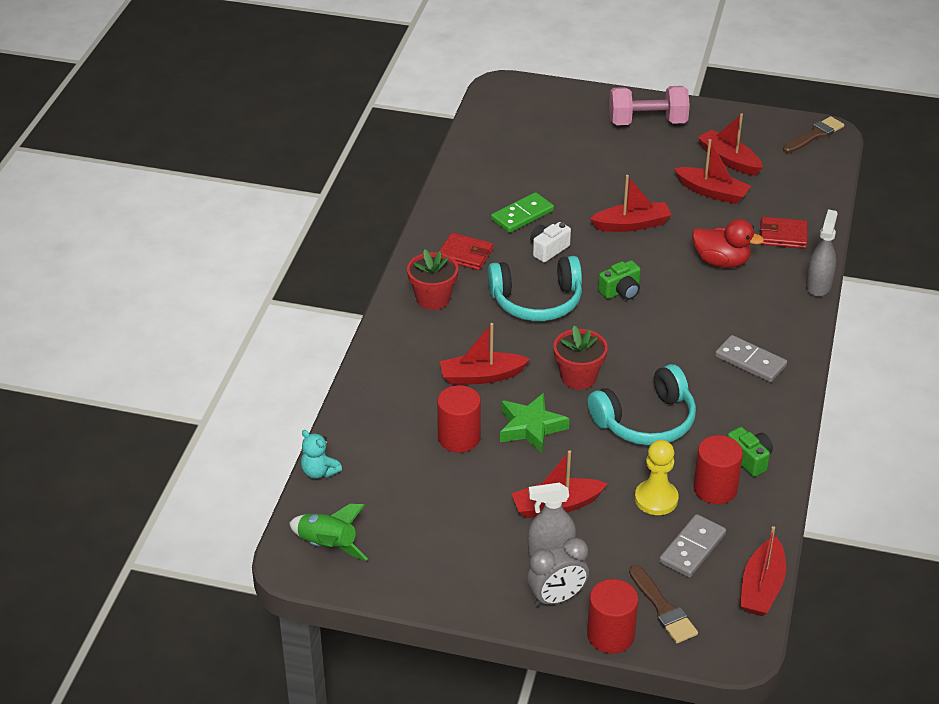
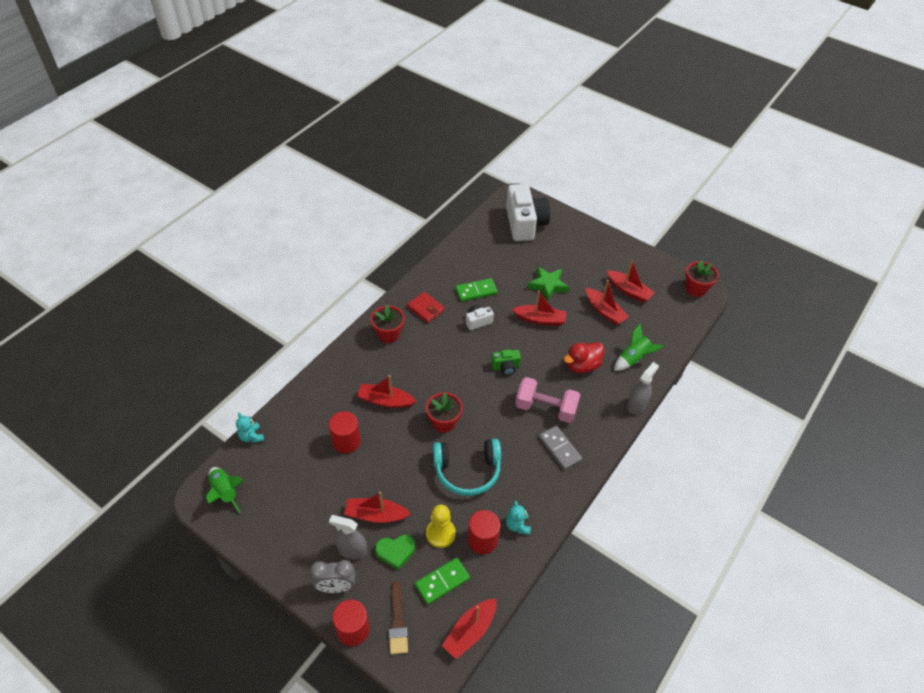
camera: 20 degrees right, 10 degrees up
turquoise headphones [488,256,582,321] -> none
green star [500,393,570,453] -> green star moved to [528,266,569,301]
pink dumbbell [609,86,690,125] -> pink dumbbell moved to [515,377,580,423]
grey domino [659,514,726,578] -> green domino [415,558,470,605]
red duck [692,219,764,268] -> red duck turned 105 degrees clockwise [564,342,605,373]
red boat [698,113,763,176] -> red boat turned 150 degrees clockwise [607,260,655,303]
green camera [727,427,773,477] -> turquoise teddy bear [506,501,531,535]
red wallet [760,217,807,249] -> green rocket [614,323,664,371]
brown brush [783,116,844,153] -> red flower pot [686,260,718,297]
none -> green heart [375,535,415,570]
none -> white camera [506,184,550,241]

